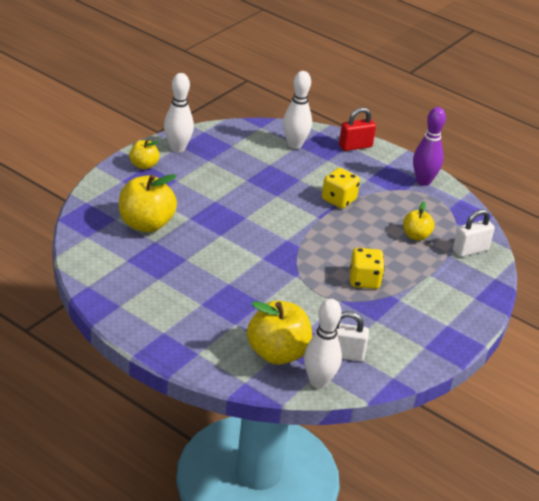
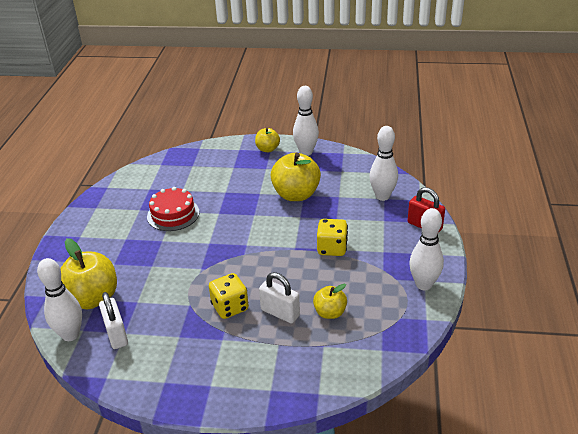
camera: 65 degrees right, 0 degrees up
yellow apple [119,174,177,232] -> yellow apple moved to [270,153,321,201]
purple bowling pin [413,107,446,186] -> white bowling pin [409,208,444,290]
white padlock [453,209,495,257] -> white padlock moved to [259,272,300,323]
none -> red cake [147,187,199,231]

